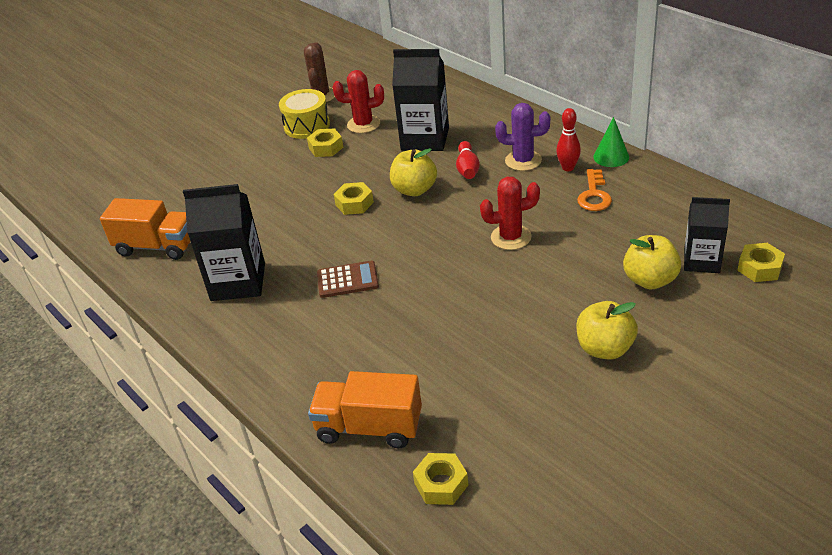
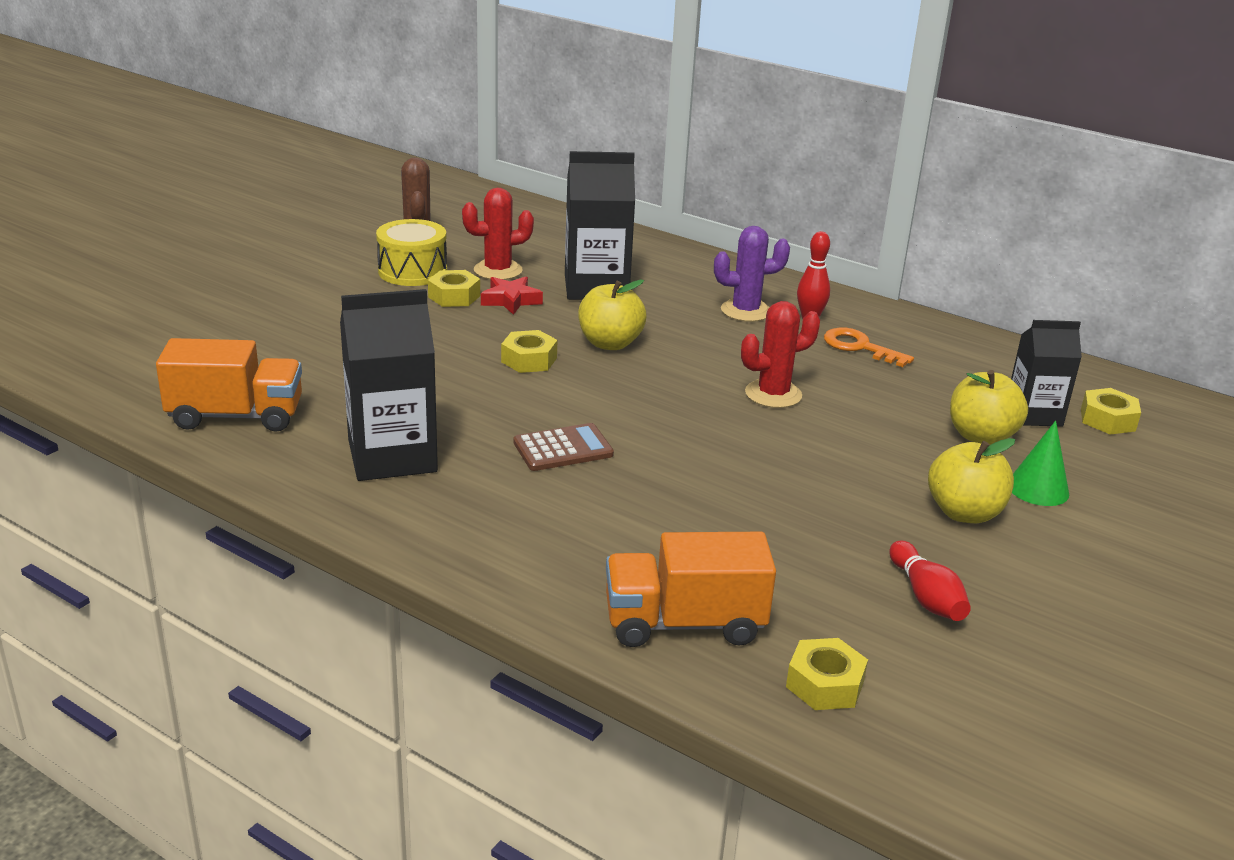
camera: 20 degrees left, 10 degrees down
red bowling pin [456,141,480,179] -> red bowling pin moved to [889,540,971,621]
orange key [577,169,612,211] -> orange key turned 135 degrees clockwise [824,328,914,367]
green cone [593,117,629,167] -> green cone moved to [1012,421,1069,506]
none -> red star [481,277,543,315]

